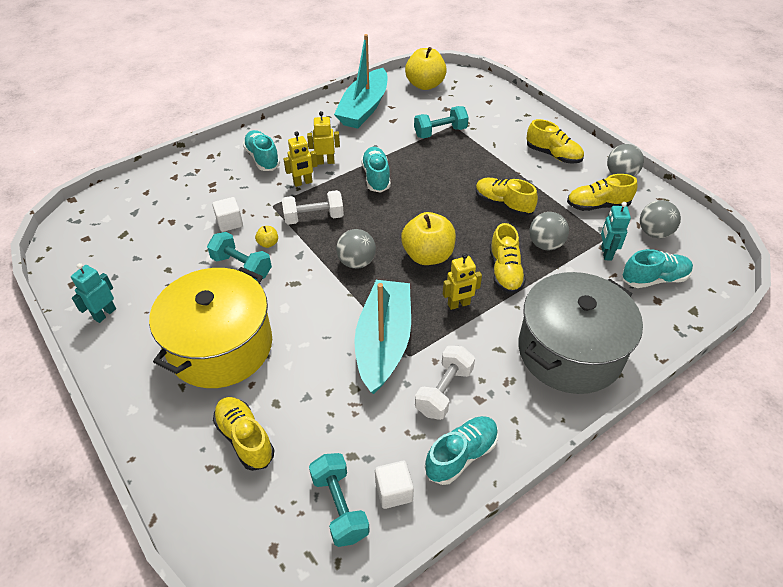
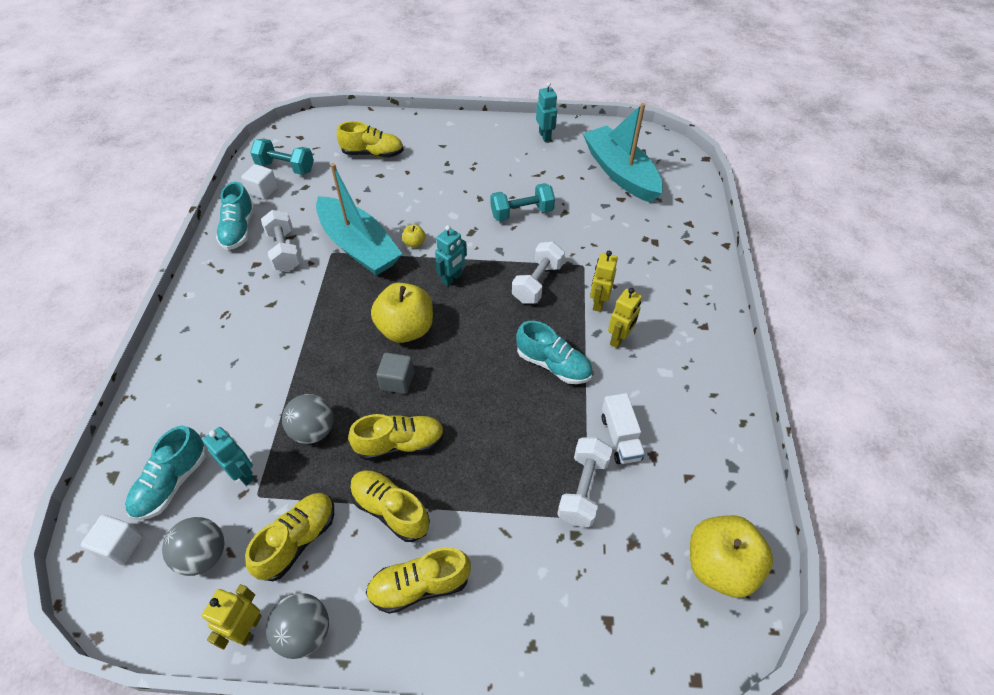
camera: 130 degrees right, 5 degrees up
yellow pot [149,267,272,388] -> none
white cube [212,197,243,232] -> white cube moved to [81,515,143,565]
turquoise shoe [243,130,280,171] -> none
yellow apple [255,226,278,248] -> yellow apple moved to [402,224,426,248]
turquoise boat [334,34,387,129] -> turquoise boat moved to [583,103,663,203]
grey ball [336,229,376,269] -> turquoise robot [435,225,467,286]
turquoise dumbbell [414,106,469,138] -> white dumbbell [557,438,613,527]
yellow robot [443,253,482,310] -> yellow robot moved to [202,584,262,649]
yellow shoe [489,223,526,294] -> yellow shoe moved to [350,470,430,542]
grey pot [518,272,643,394] -> none
none -> grey cube [376,352,414,394]
none -> white truck [602,393,645,464]

